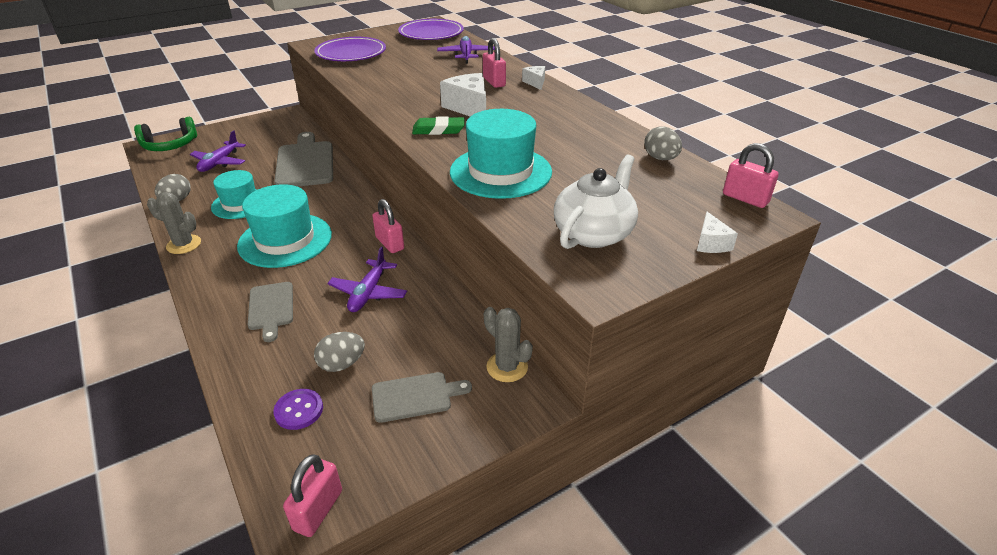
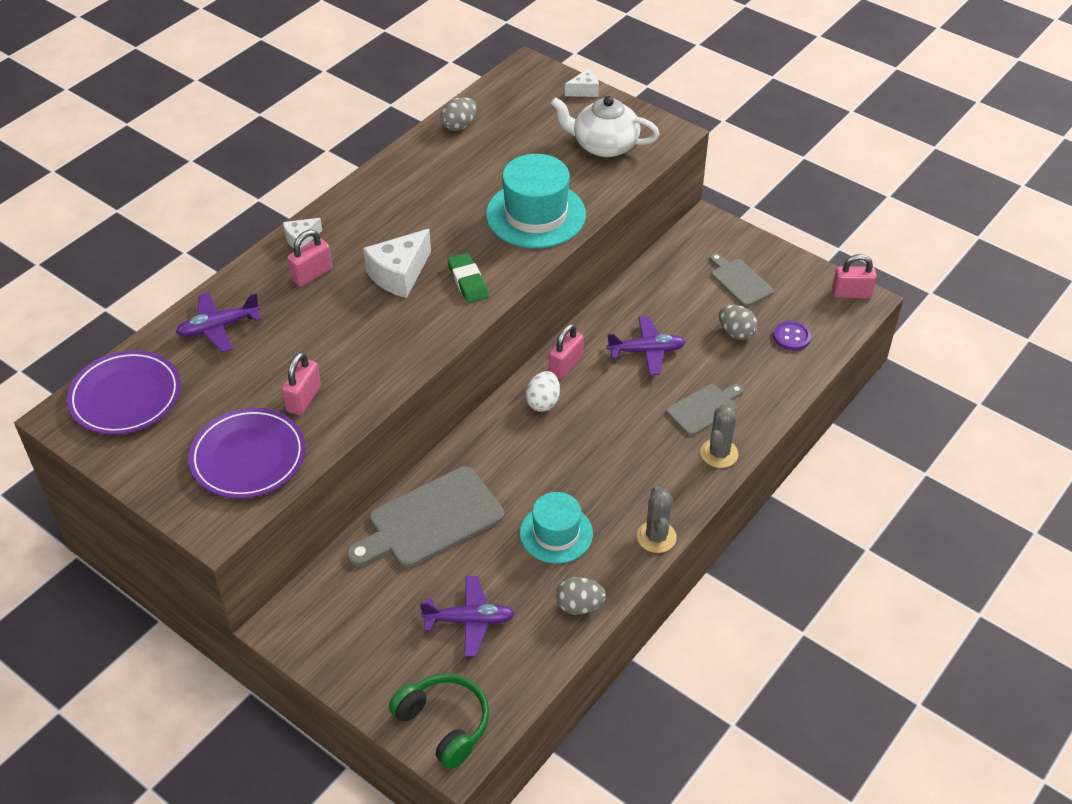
camera: 110 degrees left, 10 degrees up
turquoise hat [237,184,332,268] -> none
grey cactus [484,307,533,382] -> grey cactus moved to [701,405,738,468]
pink padlock [723,143,779,208] -> pink padlock moved to [281,352,321,415]
none -> white egg [526,371,560,412]

